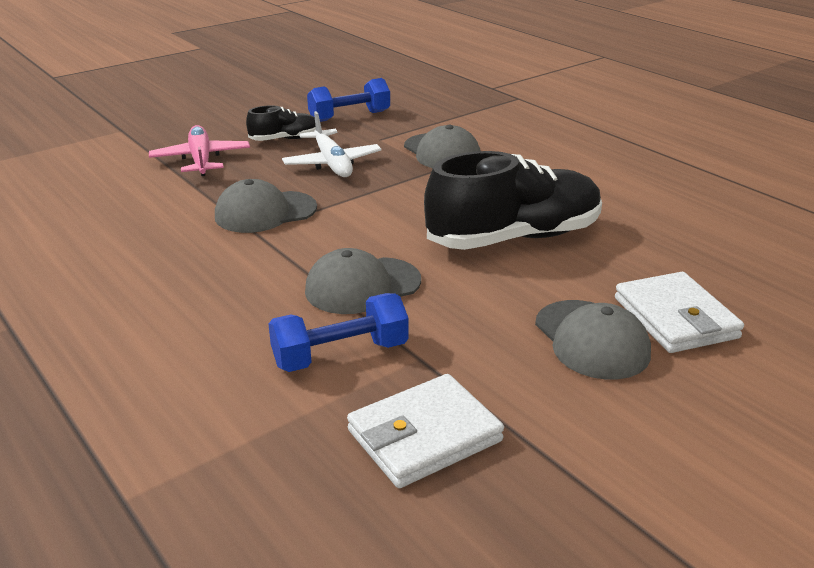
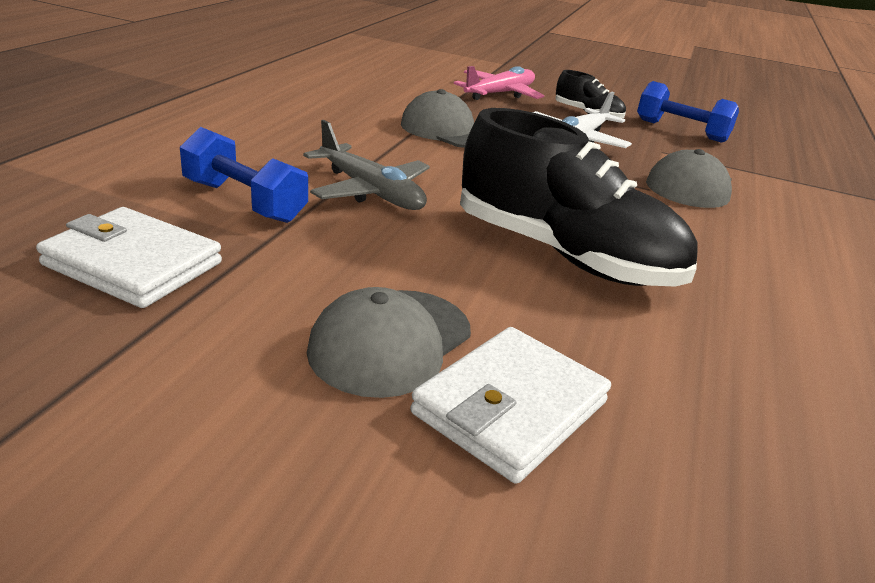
camera: 55 degrees right, 0 degrees up
grey cap [305,248,421,314] -> grey plane [303,120,430,210]

